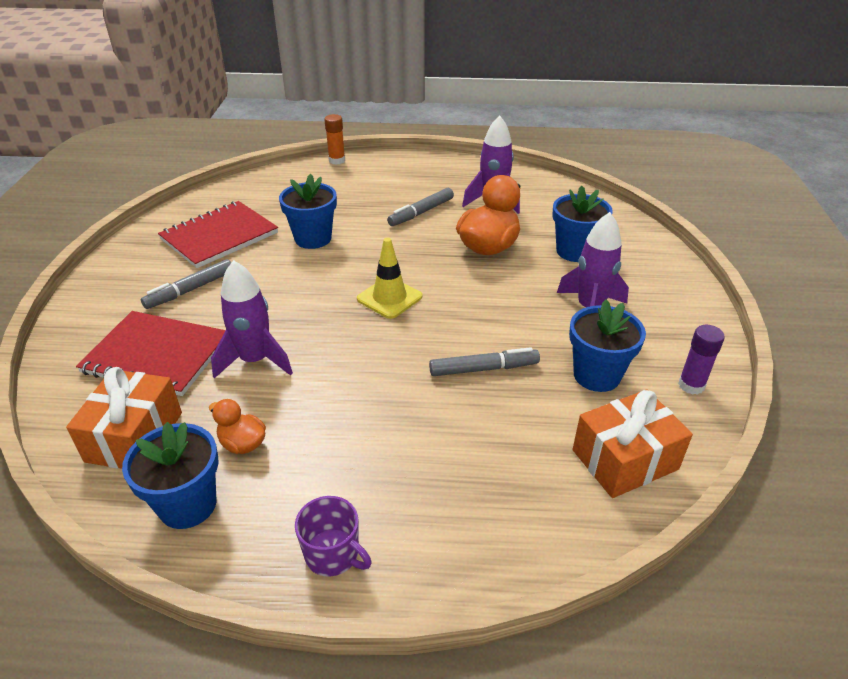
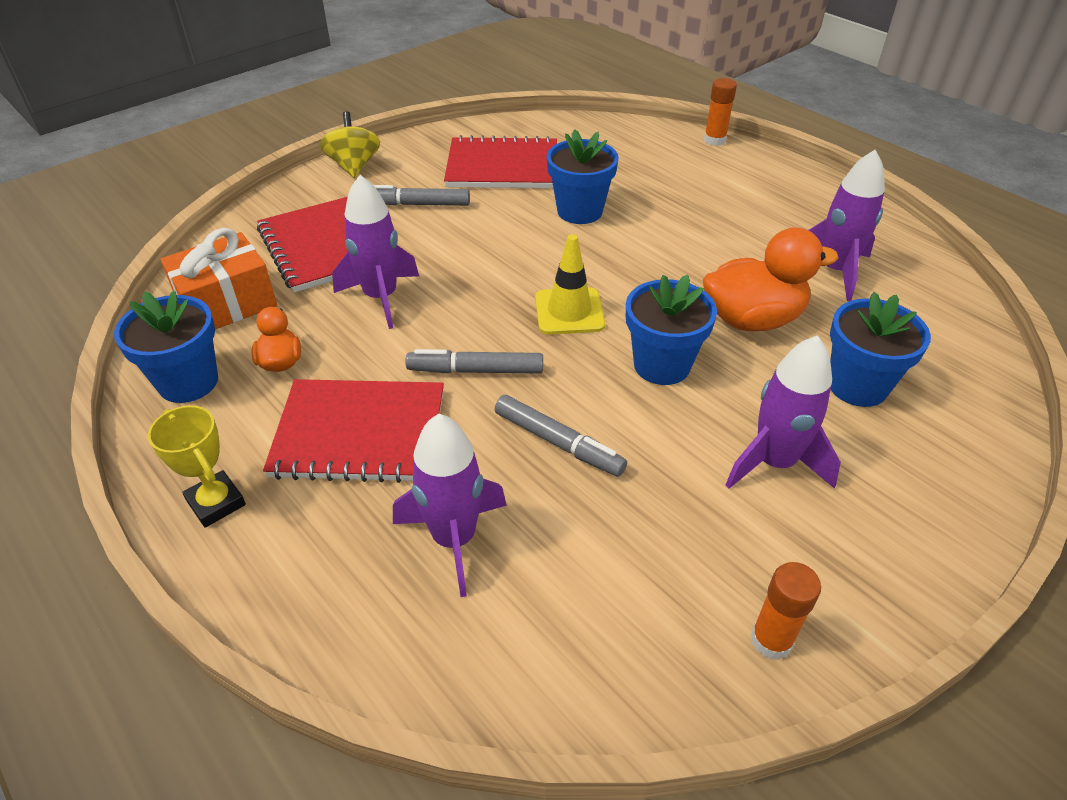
camera: 45 degrees right, 5 degrees up
purple mug [295,496,372,577] -> yellow trophy [148,405,246,528]
grey marker [387,188,454,226] -> grey marker moved to [405,349,543,374]
blue flower pot [569,299,646,392] -> blue flower pot moved to [626,275,717,385]
orange gift [573,390,693,498] -> none
purple glue stick [678,325,725,395] -> orange glue stick [750,562,821,660]
none -> red notebook [263,379,444,483]
none -> yellow spinning top [320,111,380,178]
none -> purple rocket [393,414,507,597]

